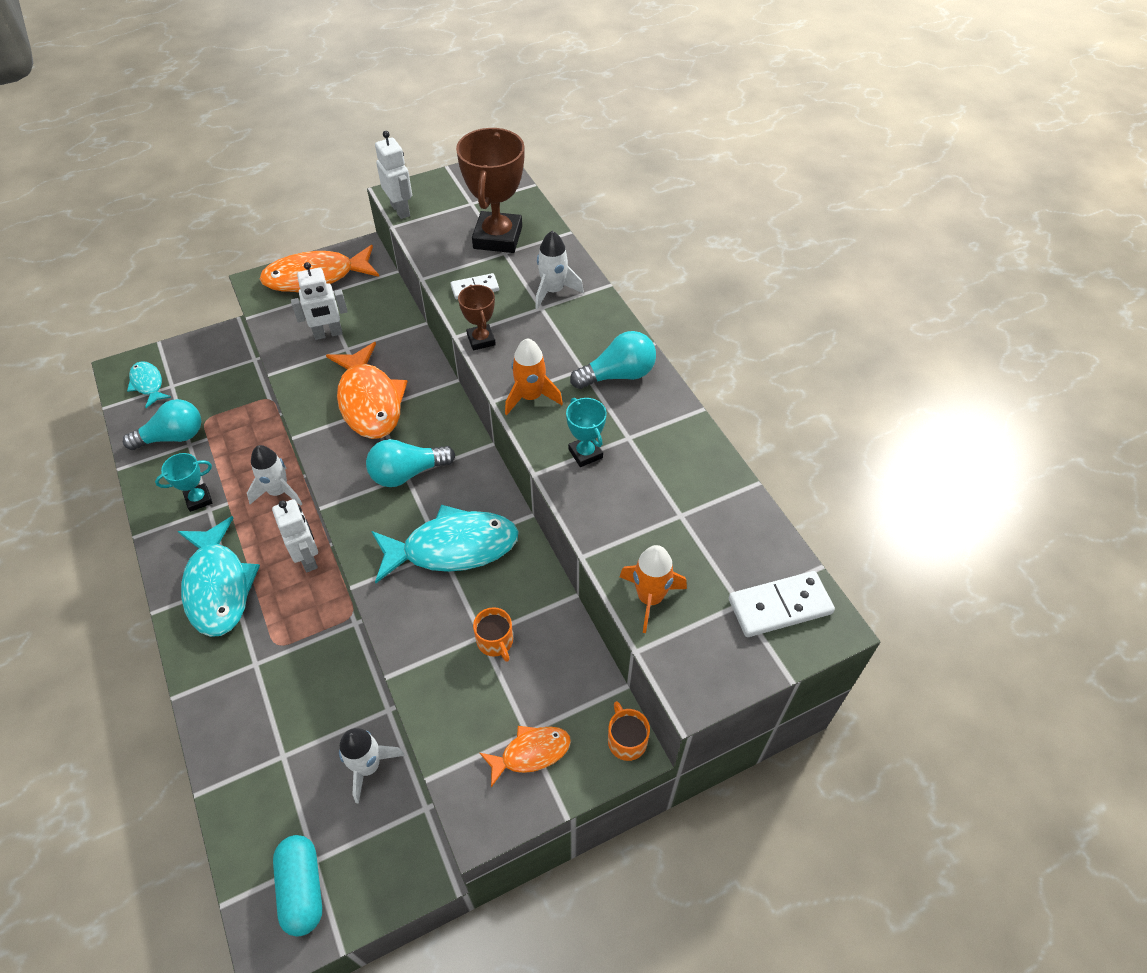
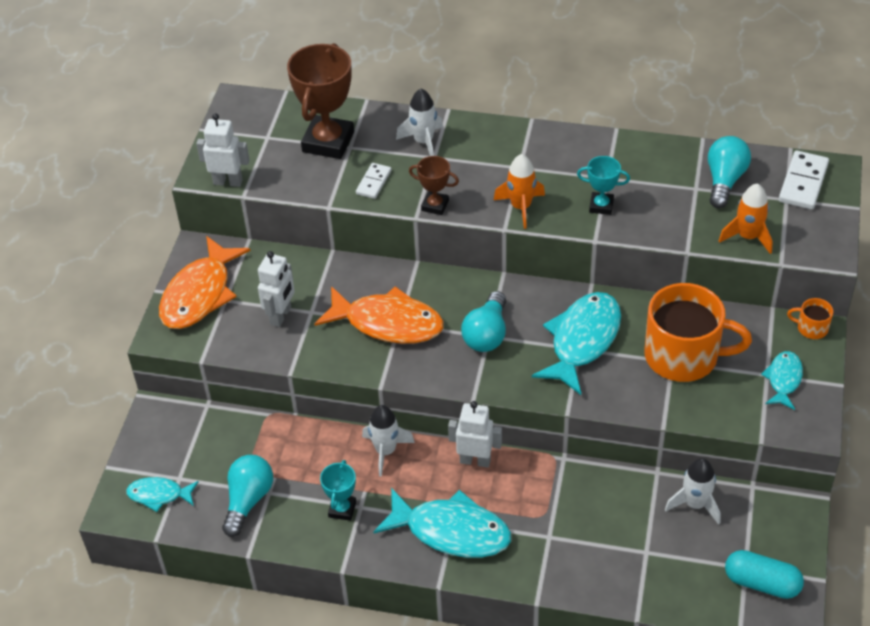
camera: 50 degrees left, 5 degrees down
brown trophy [456,128,524,253] -> brown trophy turned 60 degrees clockwise [287,43,354,159]
orange mug [473,607,513,662] -> orange mug [644,283,752,382], size x2.35
orange fish [480,726,571,787] -> turquoise fish [761,351,803,410]
turquoise light bulb [570,331,656,389] -> turquoise light bulb moved to [708,136,751,208]

